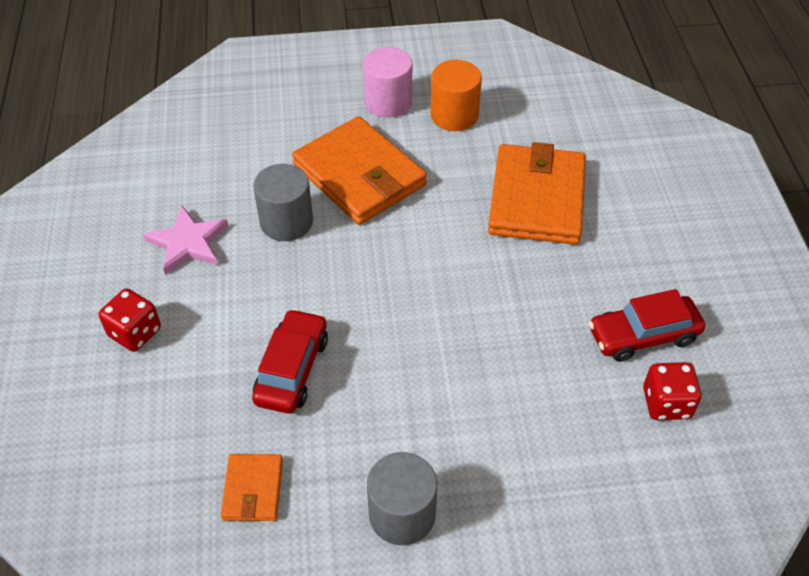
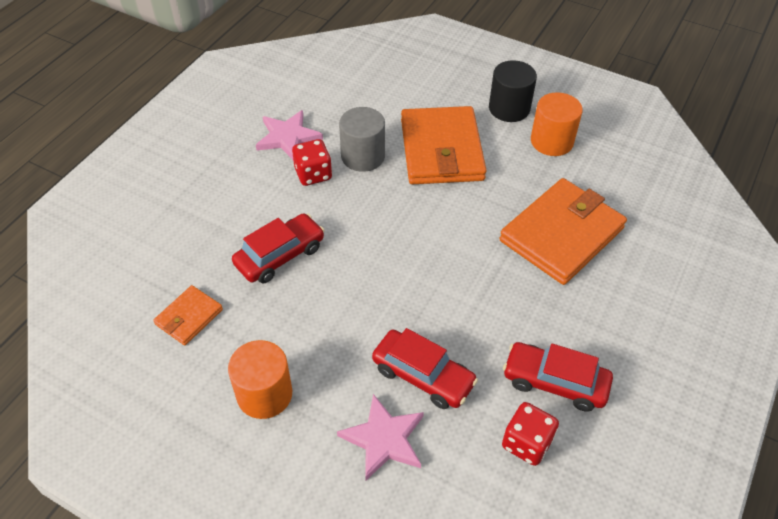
camera: 35 degrees right, 0 degrees up
red dice [99,288,161,352] -> red dice moved to [292,139,332,186]
pink cylinder [363,47,412,118] -> black cylinder [489,60,537,122]
grey cylinder [367,452,437,545] -> orange cylinder [228,340,292,419]
none -> pink star [337,394,424,480]
none -> red car [372,328,478,409]

